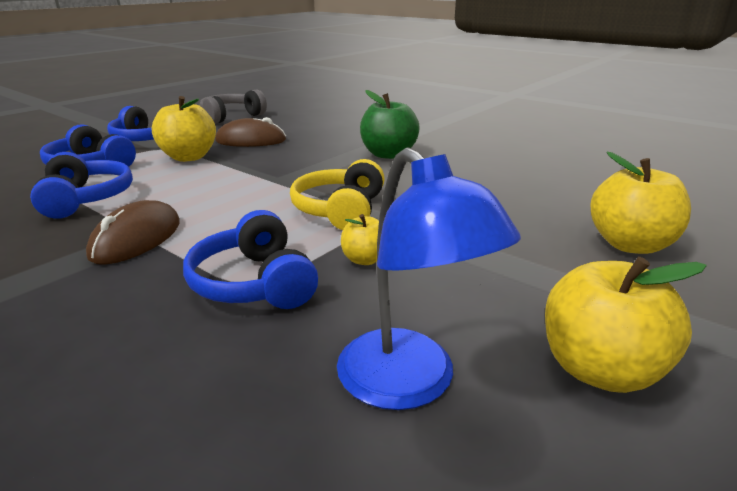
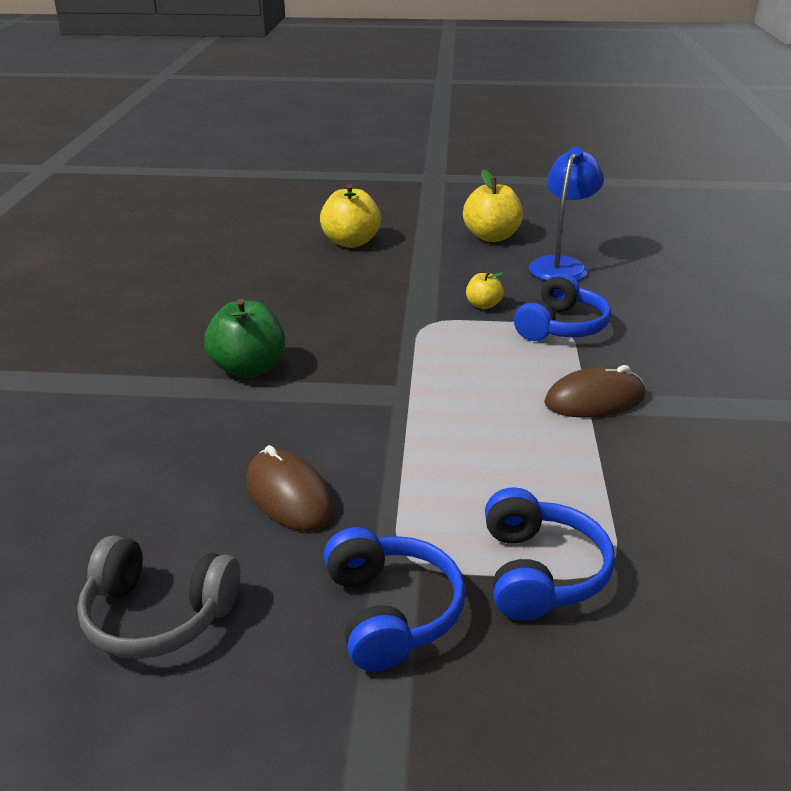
camera: 125 degrees left, 5 degrees up
blue headphones [30,152,133,219] -> none
yellow apple [152,96,216,162] -> none
yellow headphones [290,159,385,230] -> none

